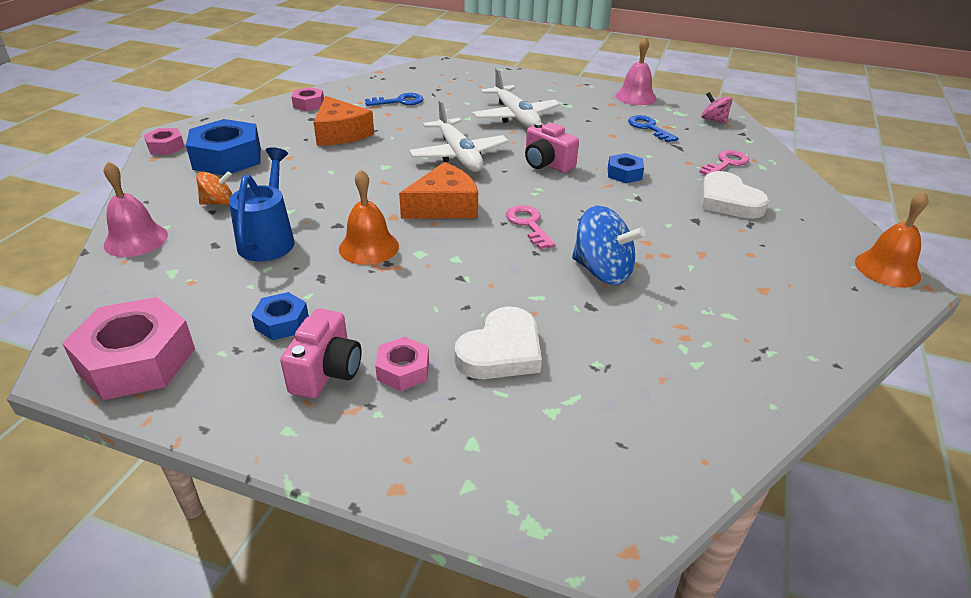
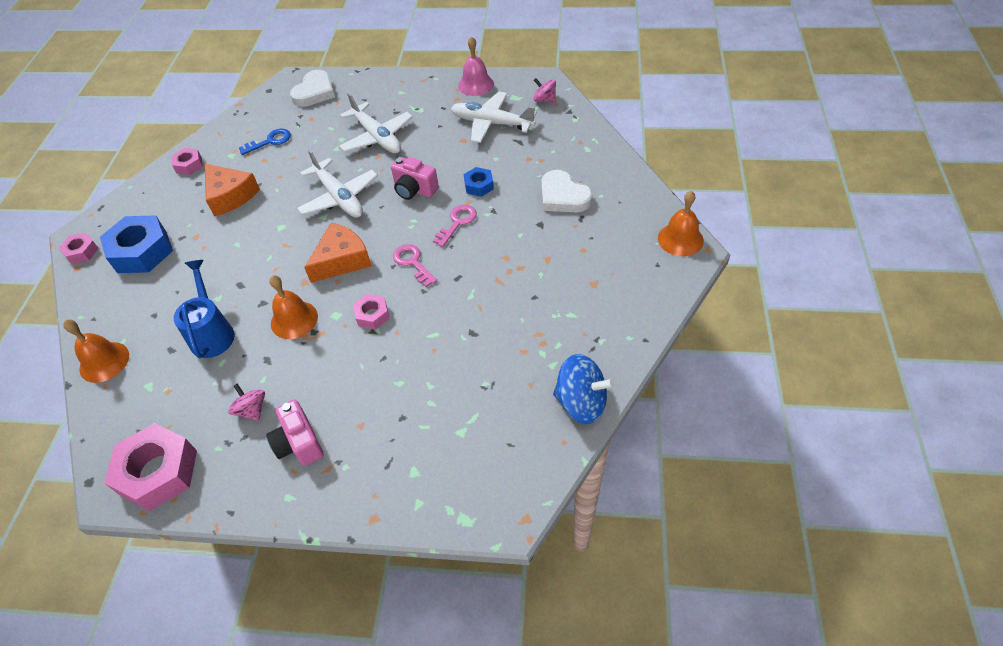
camera: 10 degrees left, 15 degrees up
pink bell [104,161,168,257] -> orange bell [63,320,129,383]
orange spinning top [196,171,232,205] -> none
blue nut [252,292,309,340] -> pink spinning top [228,383,265,421]
pink camera [280,309,362,398] -> pink camera turned 150 degrees clockwise [266,400,324,466]
pink nut [375,337,429,391] -> pink nut moved to [353,294,390,330]
white heart [454,306,542,379] -> white heart moved to [290,70,335,107]
blue spinning top [572,206,645,285] -> blue spinning top moved to [553,354,615,424]
blue key [628,115,679,142] -> white plane [451,92,537,143]
pink key [700,150,749,175] -> pink key moved to [433,205,477,247]

